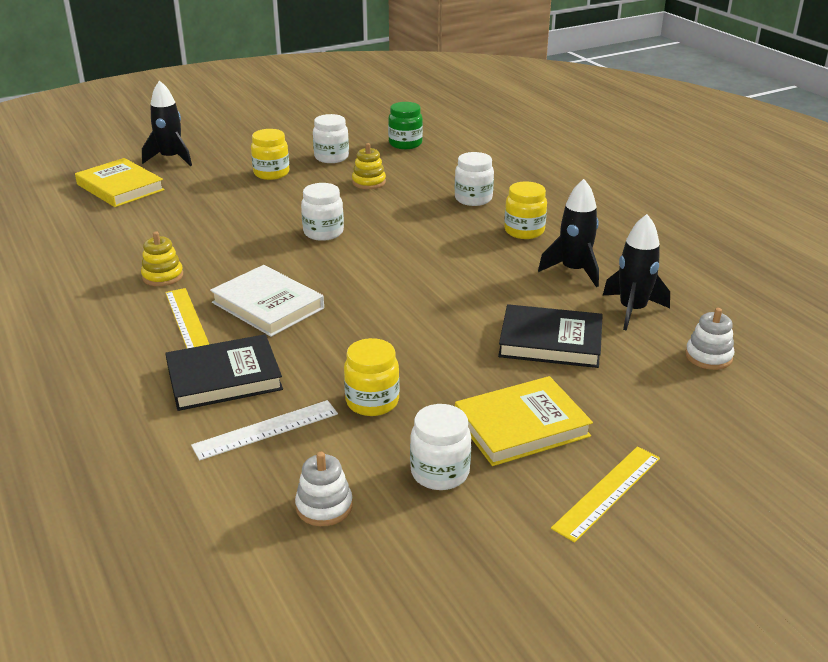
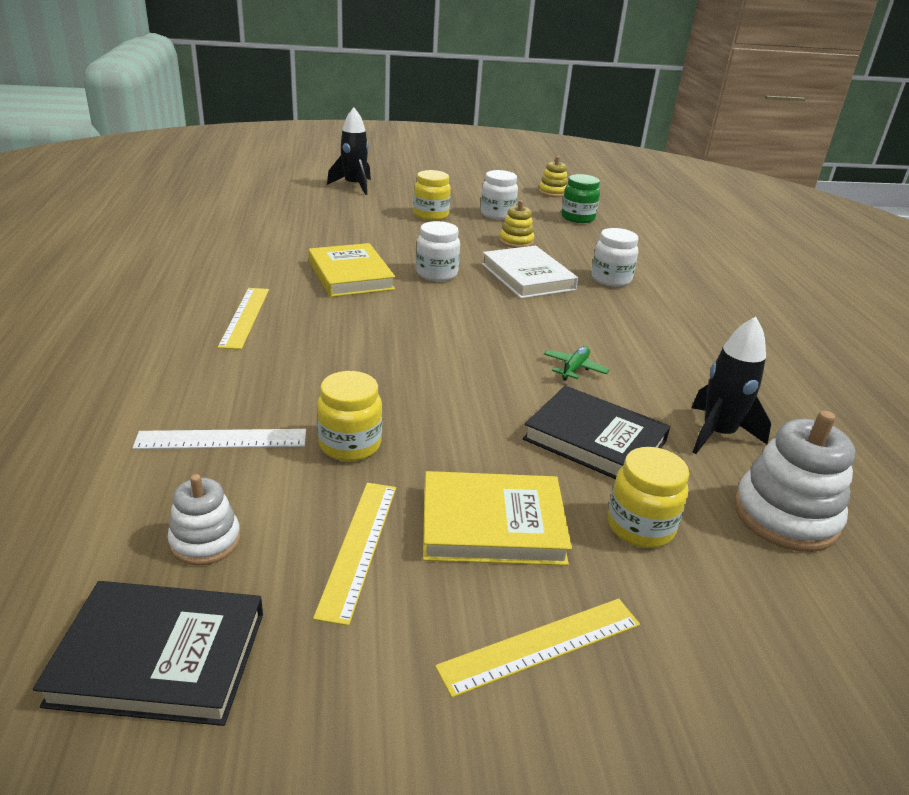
camera: 20 degrees right, 0 degrees up
yellow book [75,158,165,207] -> yellow book moved to [309,243,395,297]
yellow stacking toy [141,232,183,286] -> yellow stacking toy moved to [538,156,568,197]
black book [165,334,283,411] -> black book moved to [33,581,263,726]
white book [210,265,324,337] -> white book moved to [482,246,578,299]
white jar [410,404,471,490] -> yellow ruler [313,483,396,626]
yellow jar [504,181,547,239] -> yellow jar moved to [608,447,689,548]
black rocket [538,179,599,287] -> none
white stacking toy [685,308,734,370] -> white stacking toy [734,411,855,552], size x1.68
none -> green plane [544,346,609,381]

